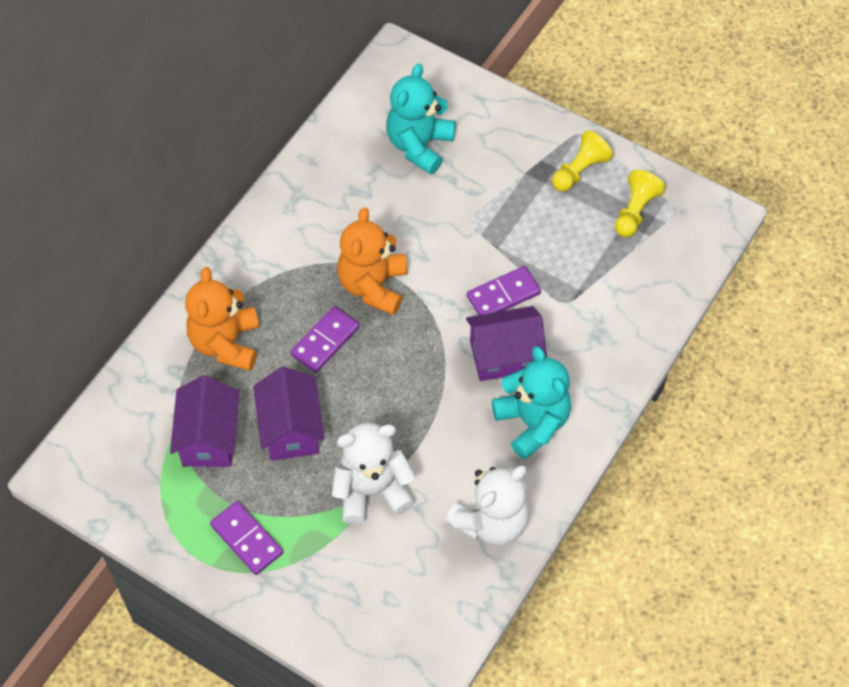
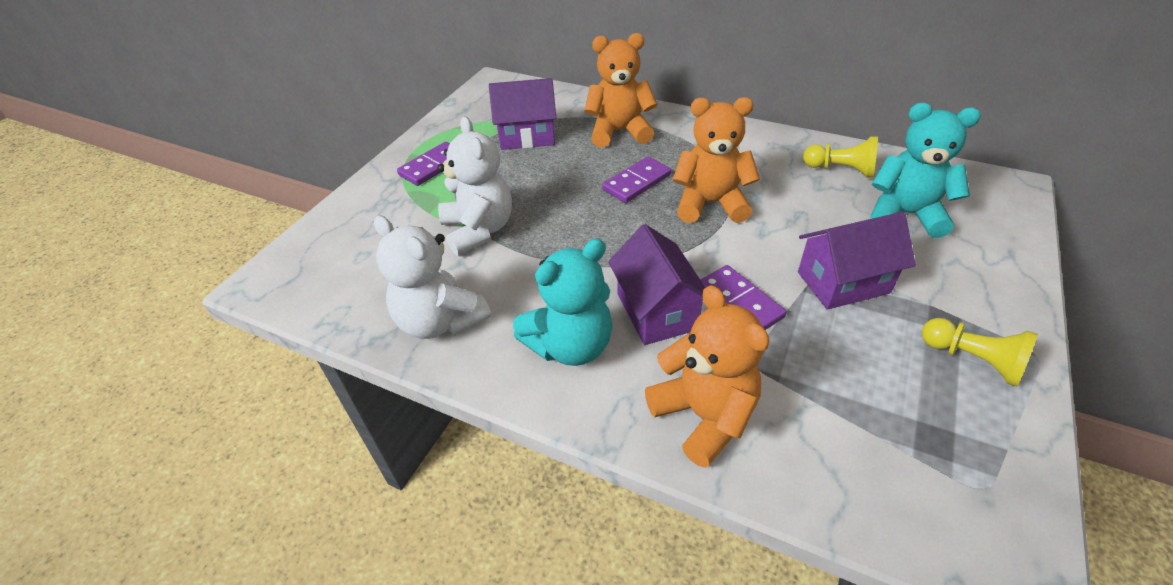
camera: 85 degrees right, 15 degrees down
purple house [253,367,324,461] -> purple house moved to [798,212,916,310]
purple domino [290,306,360,373] -> purple domino turned 75 degrees counterclockwise [602,156,671,203]
yellow pawn [615,170,666,237] -> yellow pawn moved to [803,136,878,178]
none -> orange teddy bear [645,285,769,468]

